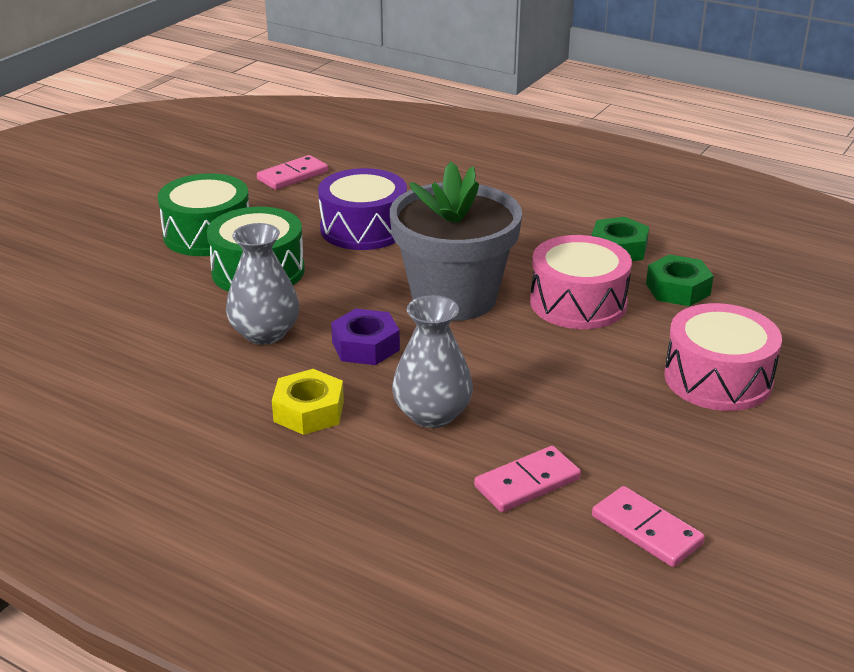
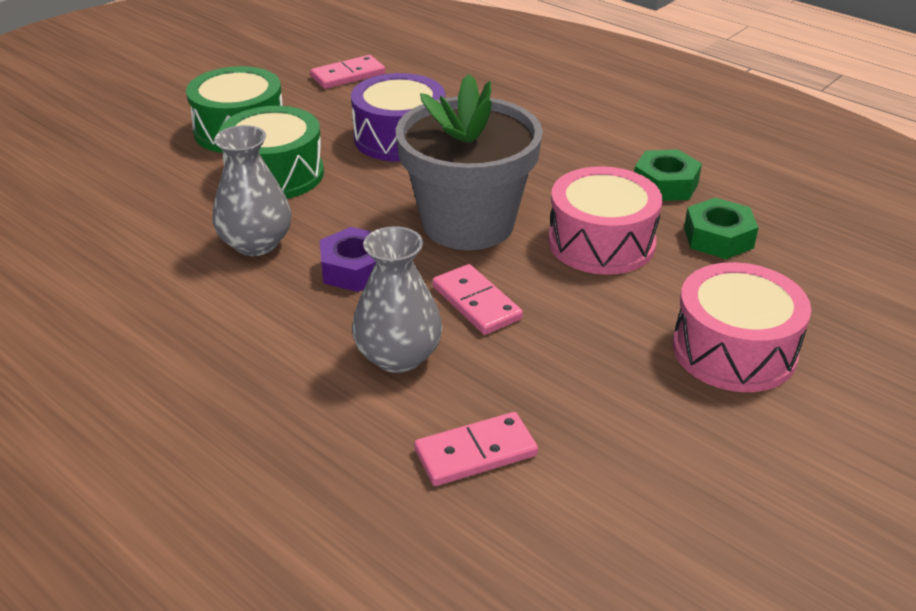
camera: 10 degrees right, 5 degrees up
yellow nut [272,369,344,435] -> none
pink domino [592,486,705,567] -> pink domino moved to [432,264,523,335]

